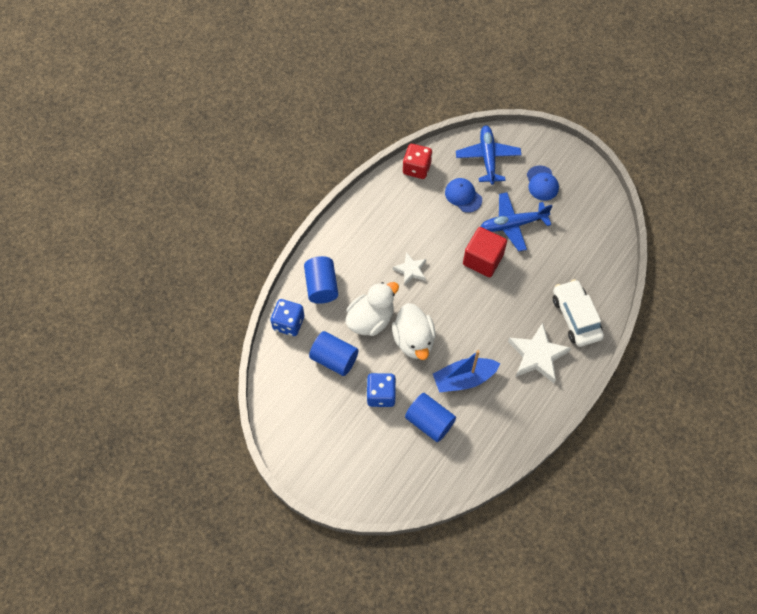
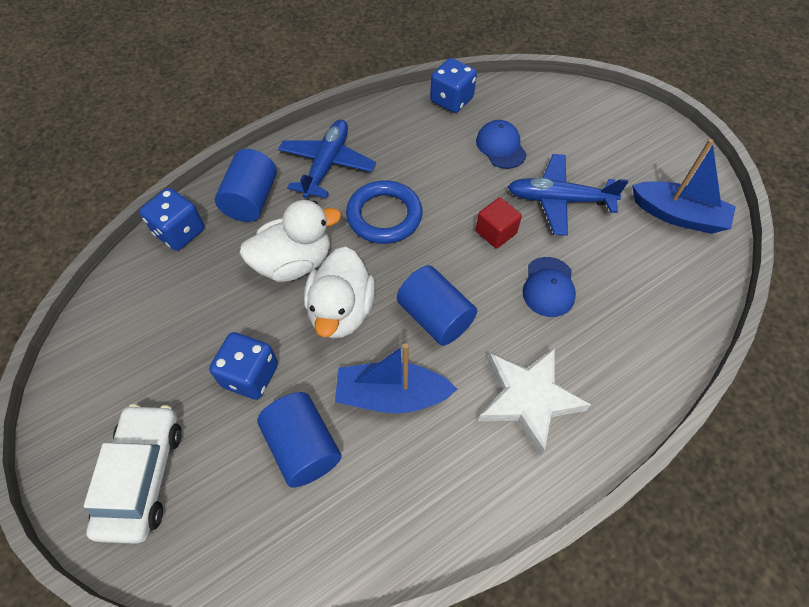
camera: 20 degrees right, 5 degrees down
blue cylinder [309,331,359,376] -> blue cylinder moved to [397,265,477,346]
white star [393,252,426,285] -> blue ring [346,180,423,244]
red dice [403,144,432,179] -> blue dice [430,58,477,113]
blue plane [456,125,522,185] -> blue plane moved to [278,119,376,199]
red cube [463,227,507,277] -> red cube [476,197,522,248], size x0.62
blue cap [527,165,559,201] -> blue cap moved to [523,257,576,317]
white car [553,279,604,347] -> white car moved to [84,404,182,544]
none -> blue boat [632,139,736,234]

